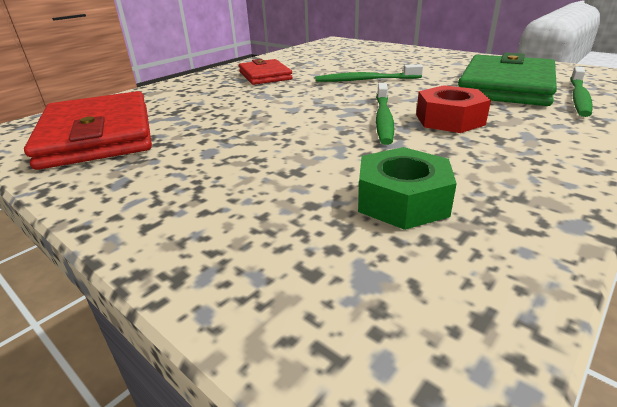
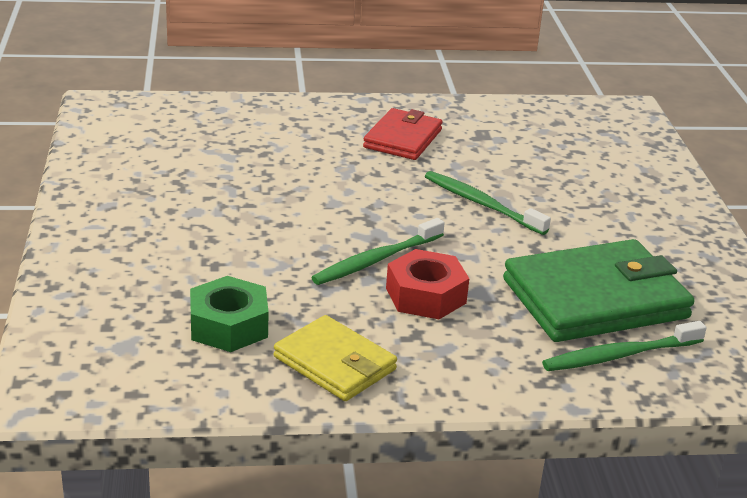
camera: 40 degrees right, 0 degrees up
red wallet [24,91,152,170] -> none
none -> yellow wallet [274,315,397,401]

